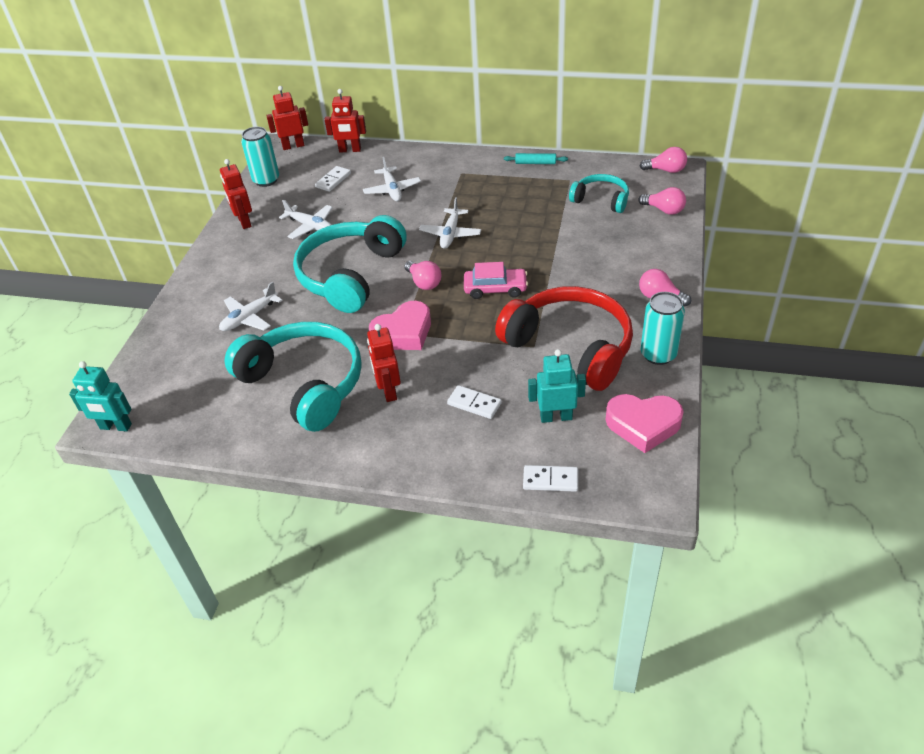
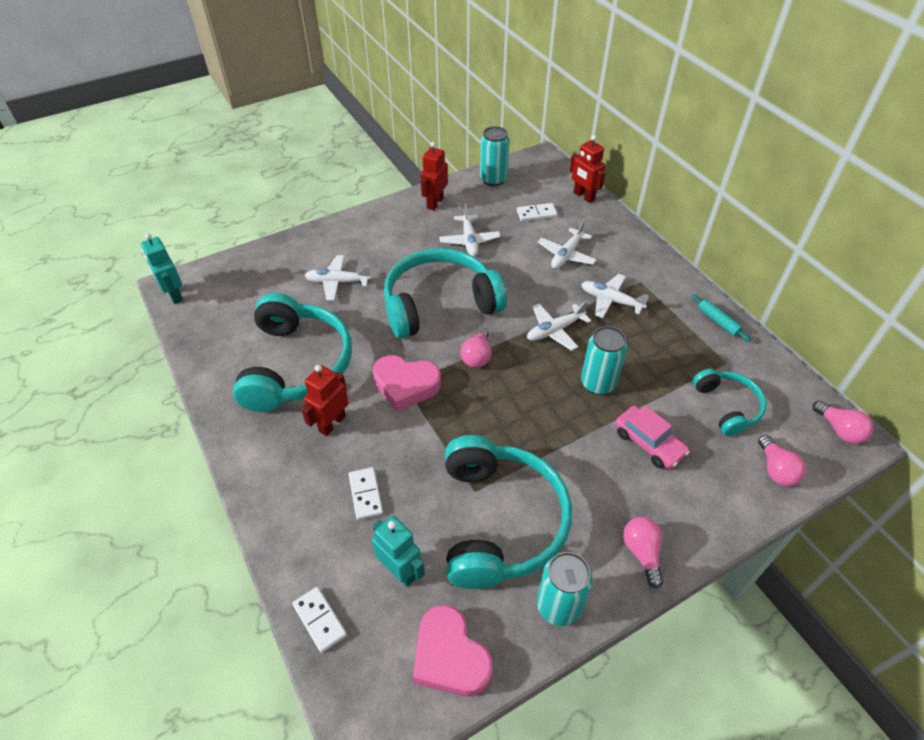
camera: 45 degrees right, 5 degrees up
red robot [266,86,308,150] -> none
pink car [464,262,528,299] -> pink car moved to [615,405,690,469]
red headphones [495,286,633,391] -> turquoise headphones [445,435,572,589]
none -> white plane [581,274,649,318]
none -> turquoise can [581,326,627,395]

